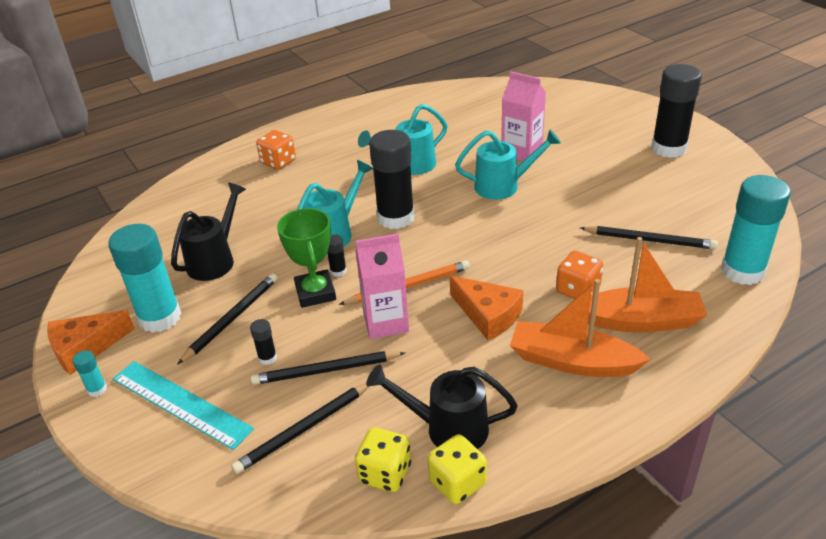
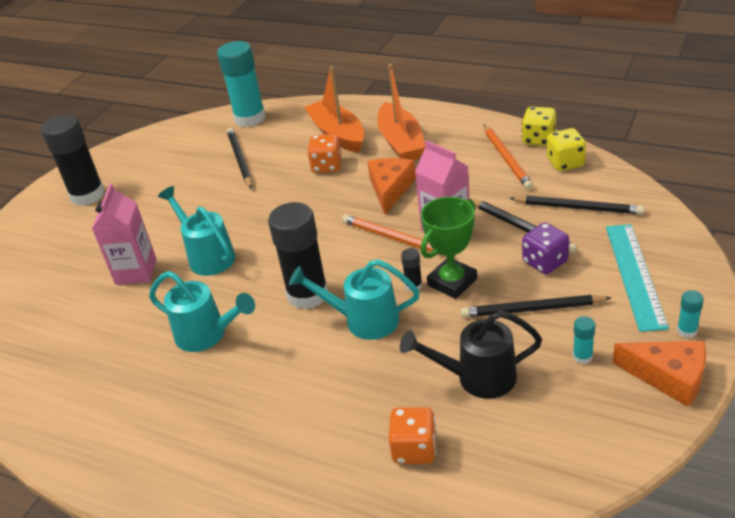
camera: 120 degrees left, 0 degrees up
turquoise glue stick [108,224,181,333] -> turquoise glue stick [573,316,595,364], size x0.41
black glue stick [250,319,277,365] -> purple dice [522,223,569,274]
orange dice [256,130,296,170] -> orange dice moved to [388,407,437,464]
black watering can [366,364,518,449] -> orange pencil [484,125,533,190]

